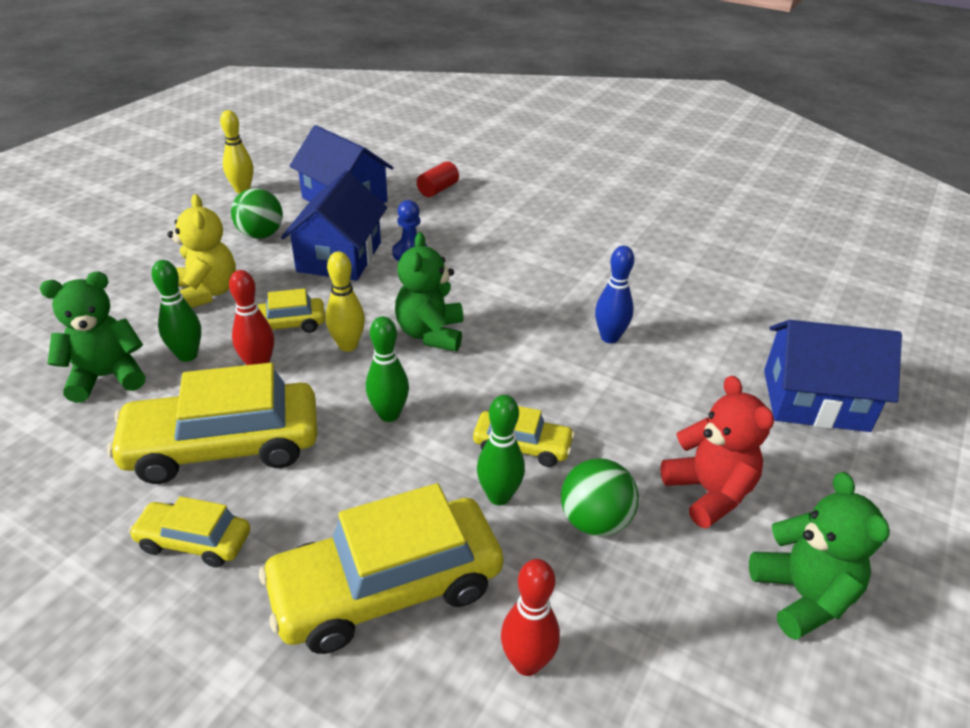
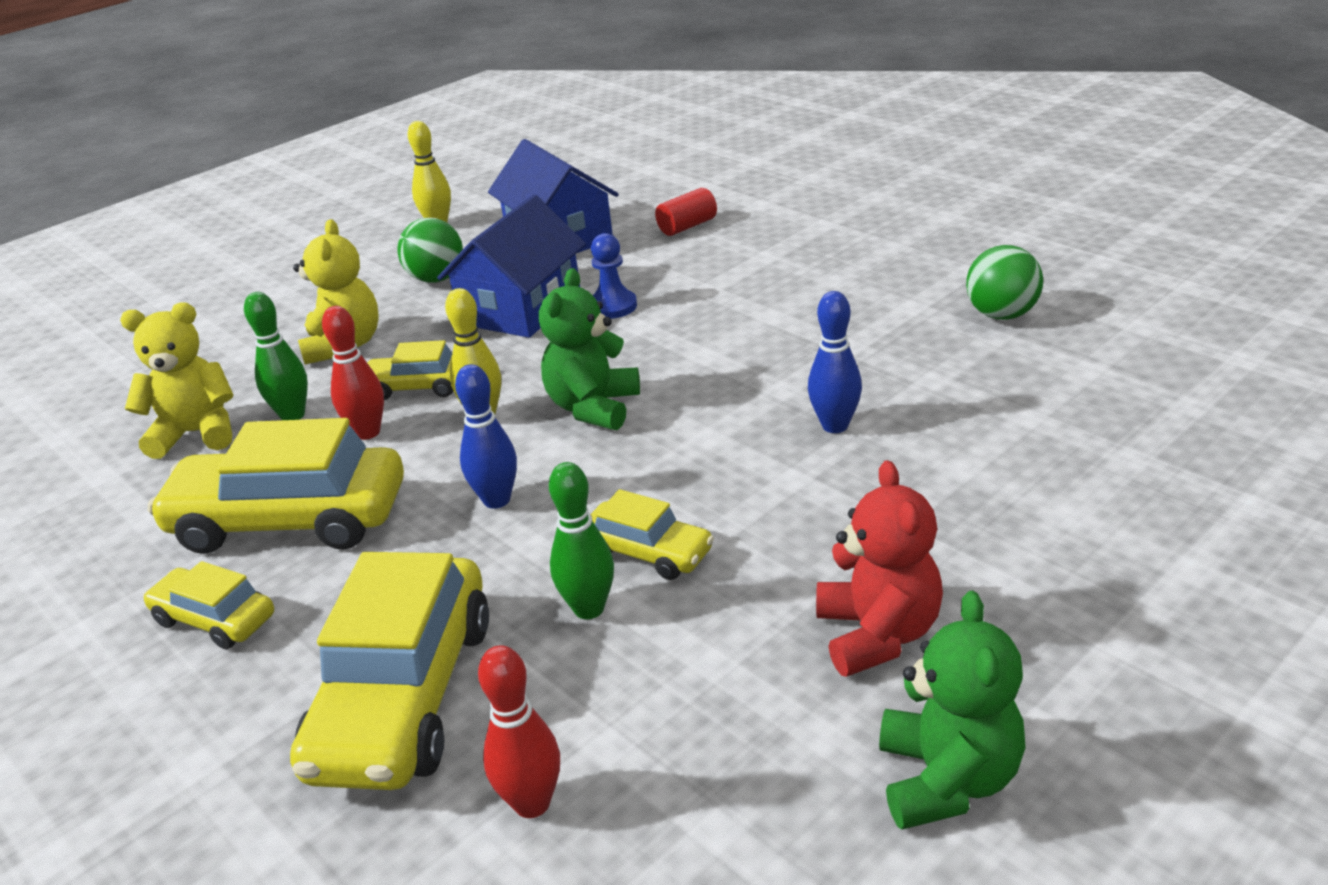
camera: 20 degrees right, 5 degrees down
green teddy bear [40,272,146,403] -> yellow teddy bear [120,302,234,459]
yellow car [259,483,503,654] -> yellow car turned 75 degrees counterclockwise [290,552,489,790]
green bowling pin [366,316,409,422] -> blue bowling pin [455,364,517,509]
green ball [561,458,639,536] -> green ball moved to [966,245,1043,320]
blue house [764,320,902,432] -> none

